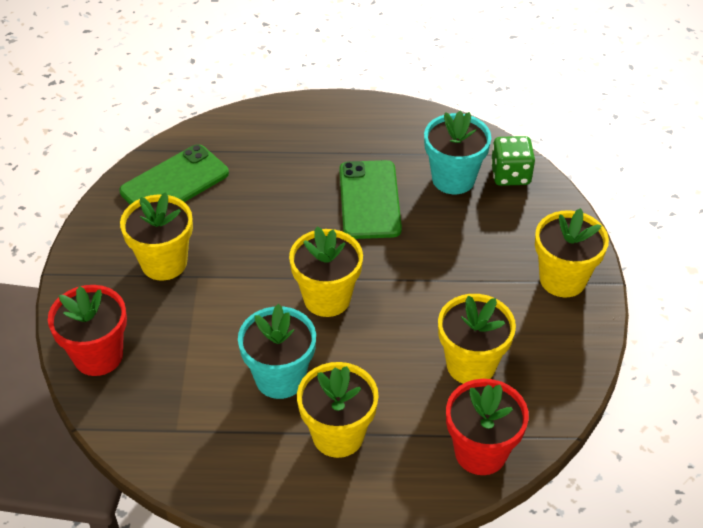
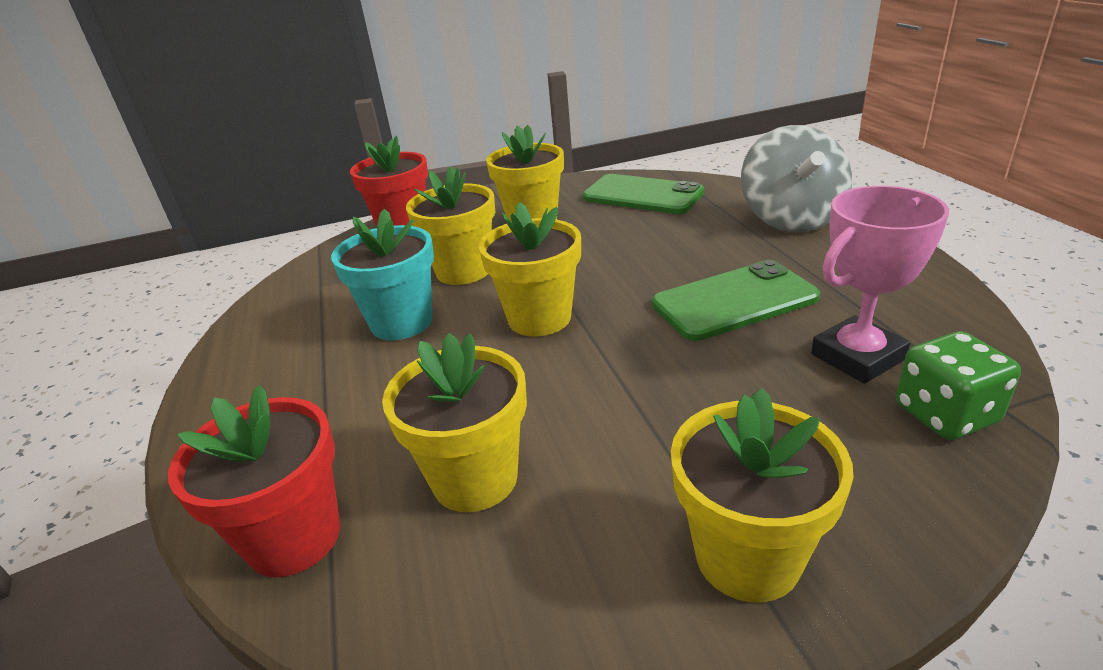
camera: 75 degrees right, 15 degrees down
yellow flower pot [297,362,379,458] -> yellow flower pot moved to [406,166,495,285]
turquoise flower pot [424,111,491,194] -> pink trophy [811,186,949,384]
none -> grey spinning top [741,125,852,232]

